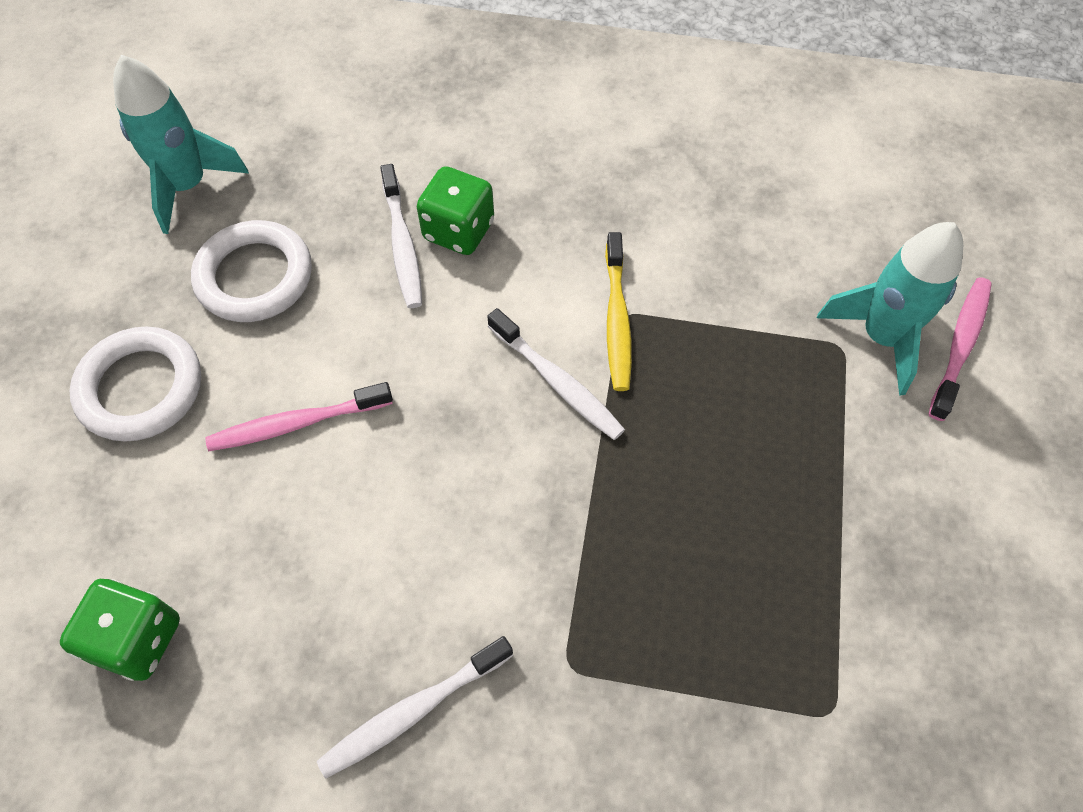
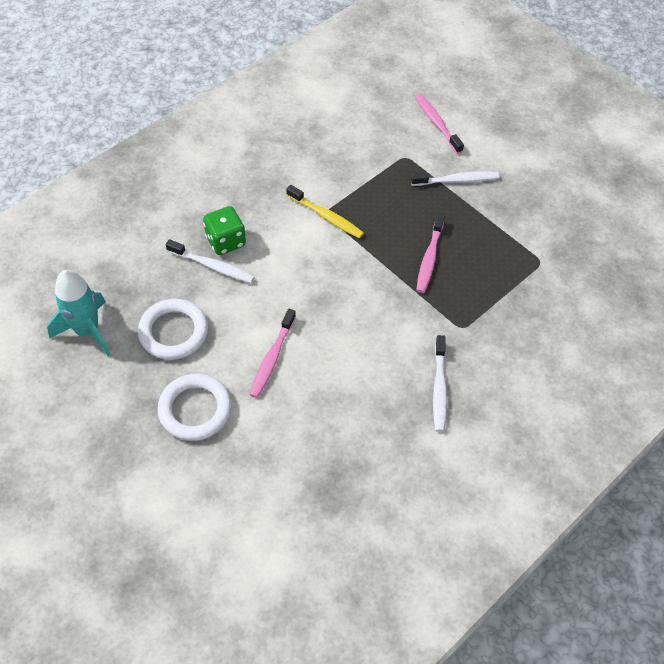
camera: 55 degrees left, 5 degrees down
green dice [60,579,180,681] -> none
white toothbrush [487,308,625,440] -> white toothbrush moved to [411,171,499,186]
turquoise rocket [817,222,963,396] -> none
none -> pink toothbrush [416,213,445,293]

